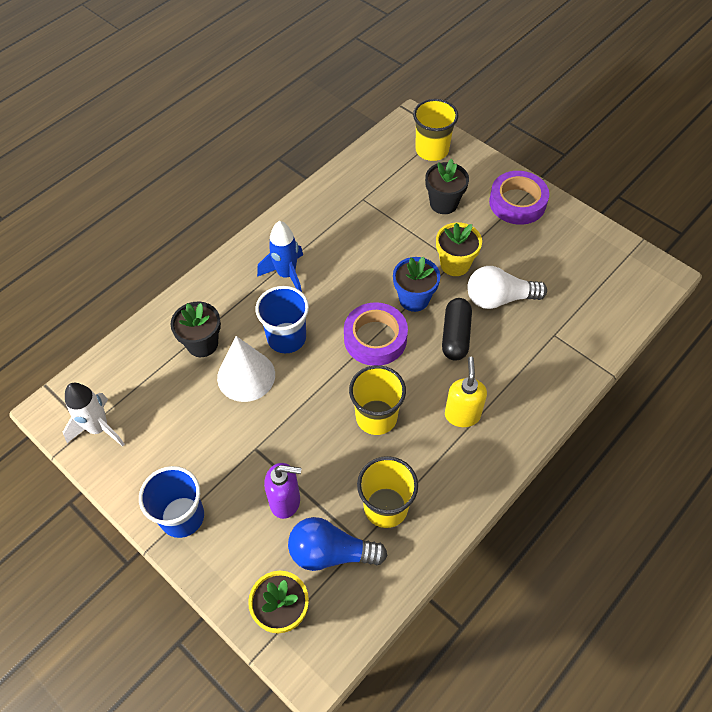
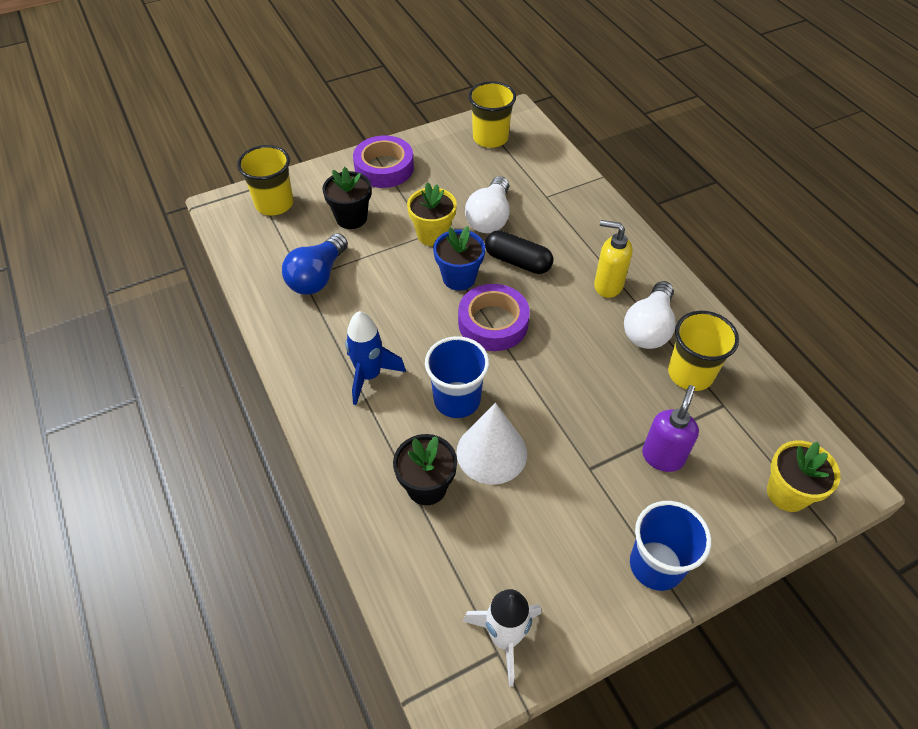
camera: 70 degrees left, 5 degrees down
blue light bulb [288,517,387,571] -> blue light bulb moved to [282,233,348,295]
yellow cup [349,365,406,435] -> yellow cup moved to [468,81,516,148]
none -> white light bulb [624,281,676,349]

